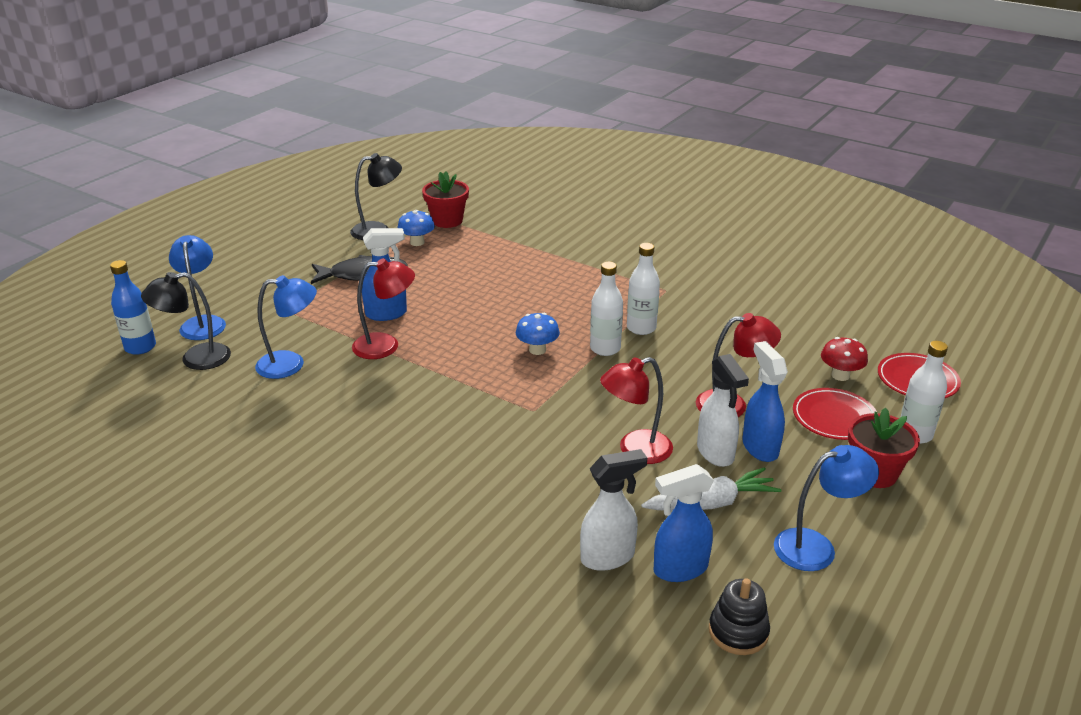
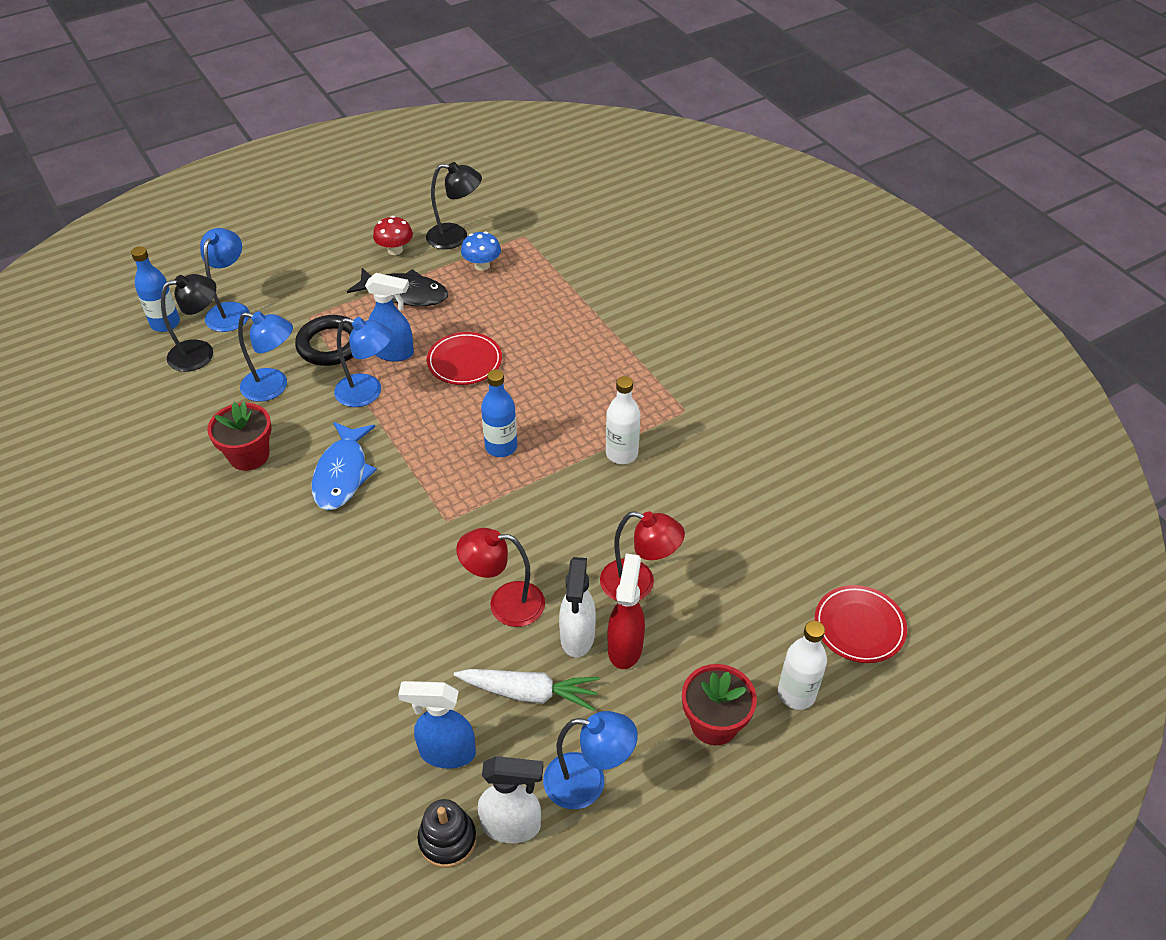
camera: 25 degrees right, 15 degrees up
black lamp [141,272,231,370] -> black lamp turned 150 degrees clockwise [161,274,216,372]
red lamp [352,258,415,359] -> blue lamp [334,317,392,407]
red flower pot [422,171,469,228] -> red flower pot moved to [208,402,272,471]
blue mushroom [515,313,560,355] -> blue bottle [481,369,517,457]
white spray bottle [580,449,647,571] -> white spray bottle moved to [478,756,543,843]
white bottle [590,262,623,356] -> none
blue spray bottle [742,341,788,462] -> red spray bottle [607,554,645,669]
red plate [793,388,877,440] -> red plate moved to [427,332,502,385]
red mushroom [821,337,868,381] -> red mushroom moved to [373,216,413,255]
none -> black ring [295,315,354,366]
none -> blue fish [312,422,377,510]

